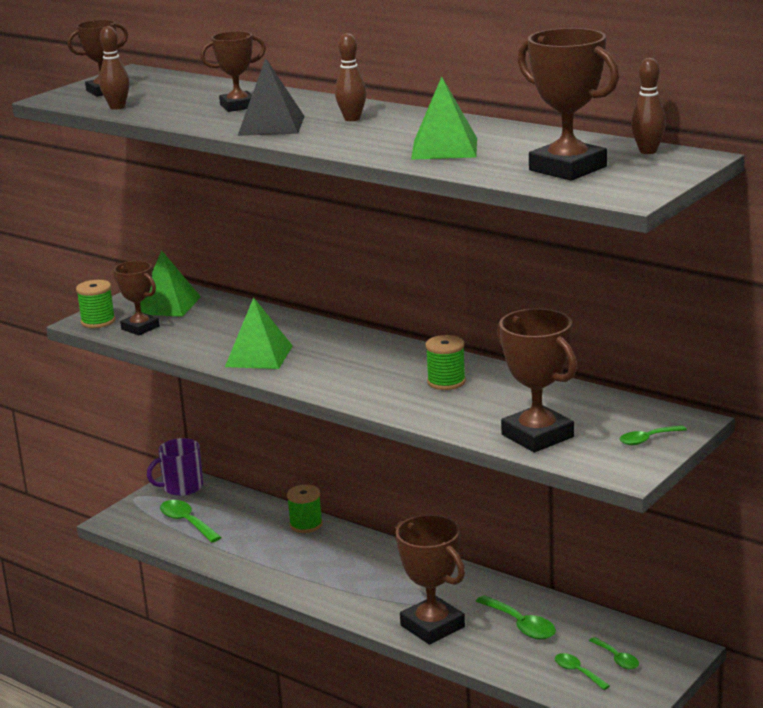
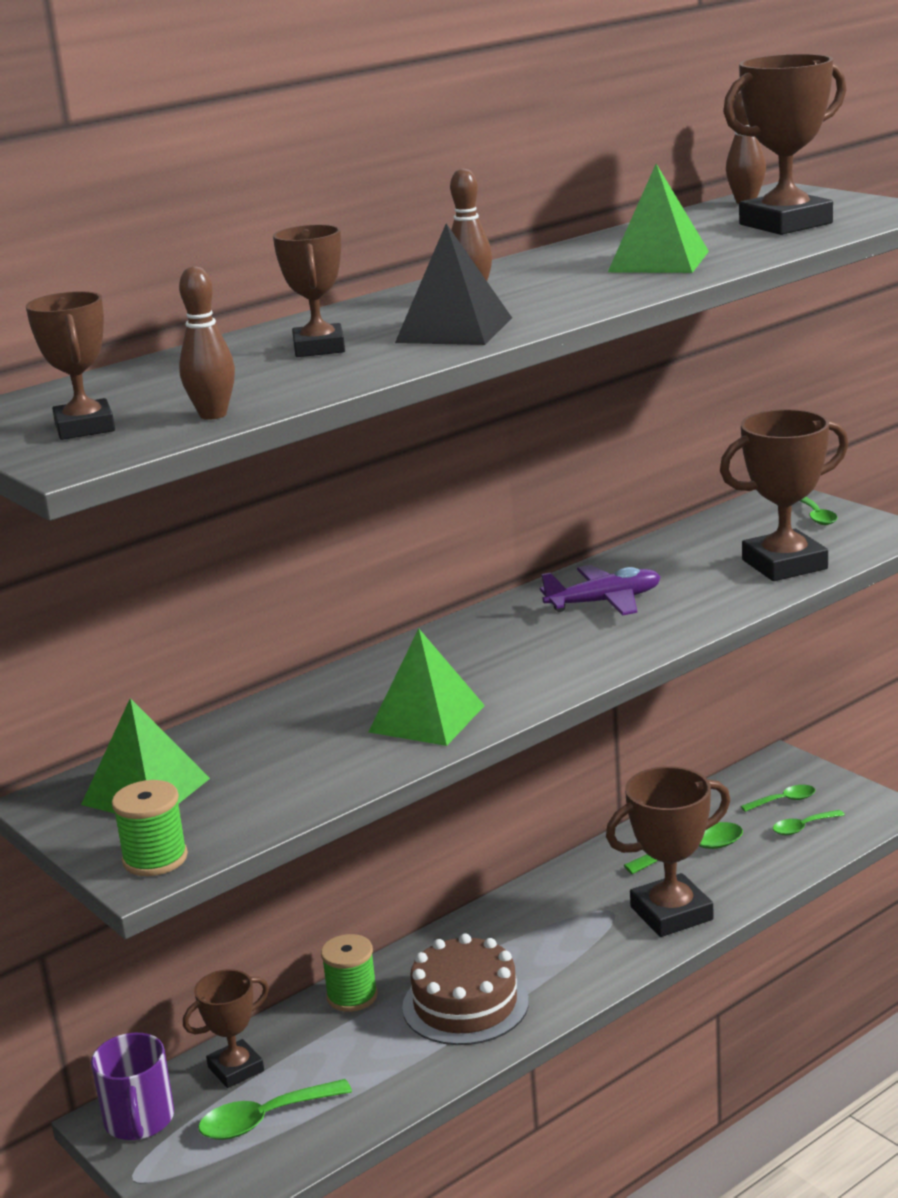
camera: 75 degrees left, 0 degrees up
brown trophy [114,261,159,335] -> brown trophy moved to [183,969,269,1088]
green spool [425,335,466,390] -> purple plane [540,565,661,616]
none -> brown cake [402,934,529,1045]

